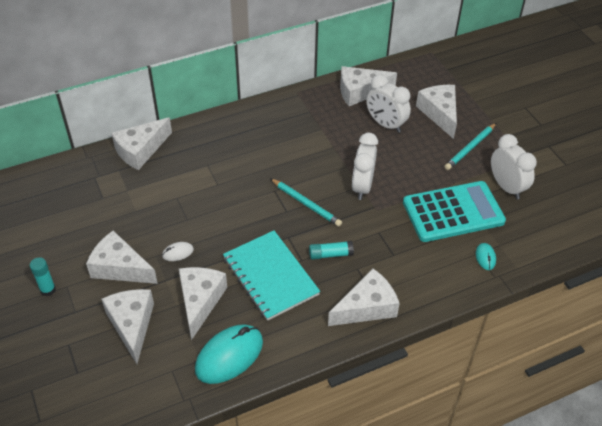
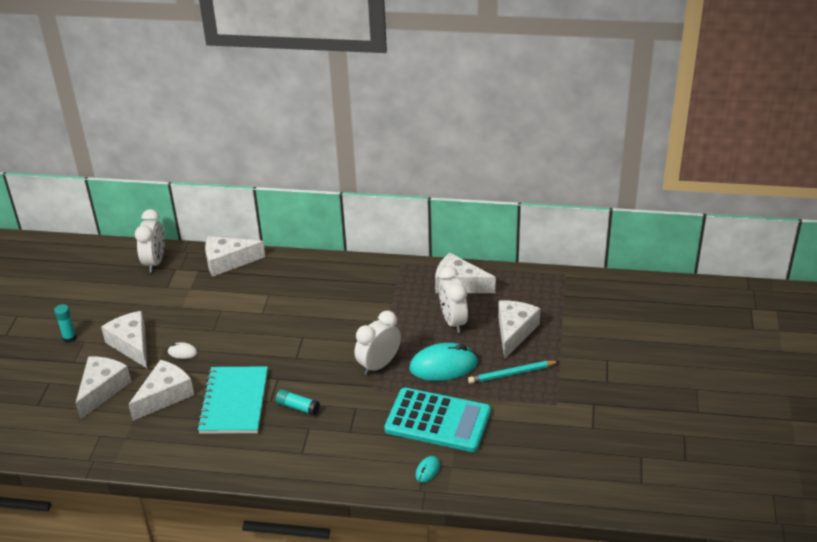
camera: 35 degrees right, 10 degrees down
turquoise mouse [195,324,263,384] -> turquoise mouse moved to [410,343,478,381]
turquoise pencil [270,178,342,227] -> none
white cheese [328,269,400,326] -> none
white clock [491,134,537,199] -> white clock moved to [135,209,165,272]

